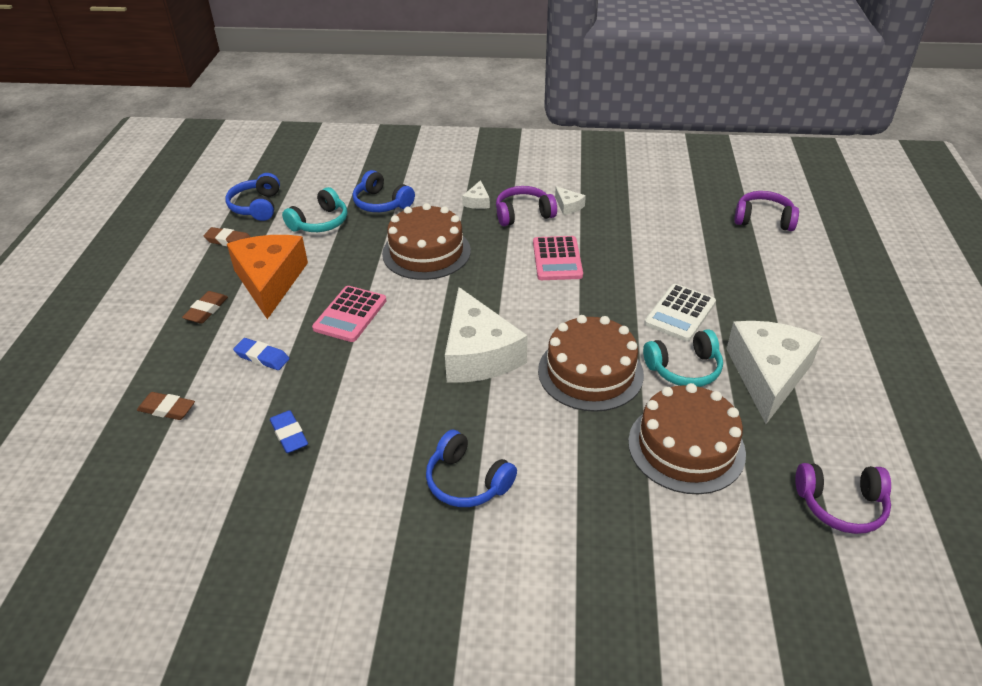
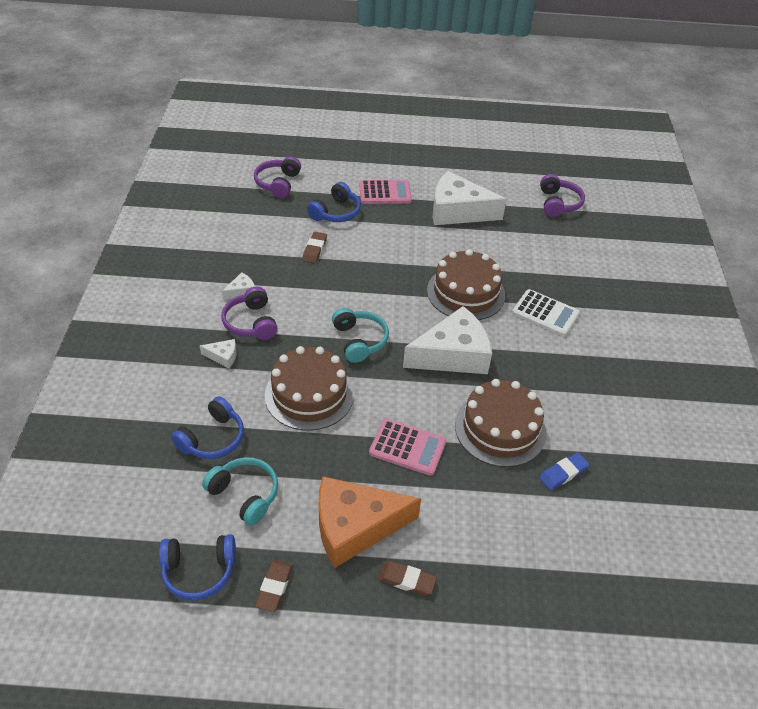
camera: 95 degrees left, 5 degrees up
brown eraser [137,392,195,420] -> brown eraser moved to [302,232,327,263]
blue eraser [233,338,290,370] -> none
blue headphones [426,430,517,507] -> blue headphones moved to [307,182,361,222]
pink calculator [533,236,583,280] -> pink calculator moved to [359,180,412,204]
brown cake [628,383,746,494] -> brown cake moved to [455,379,546,467]
turquoise headphones [643,329,723,387] -> turquoise headphones moved to [332,308,389,363]
white calculator [644,284,716,341] -> white calculator moved to [512,289,580,336]

